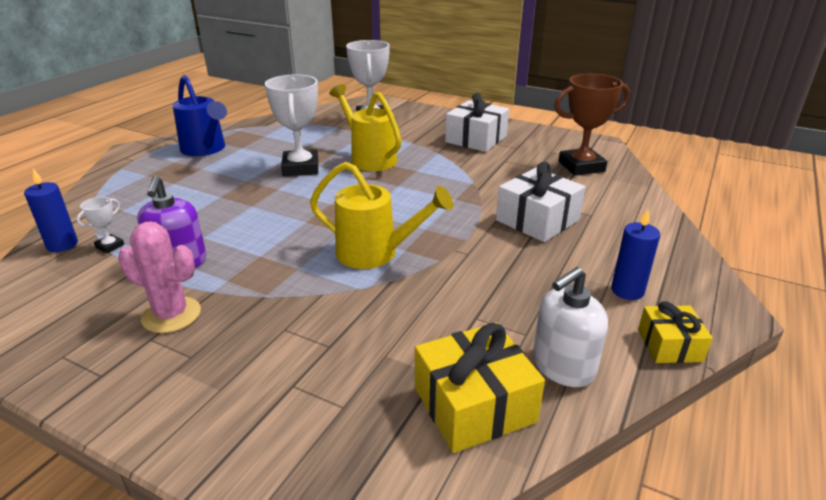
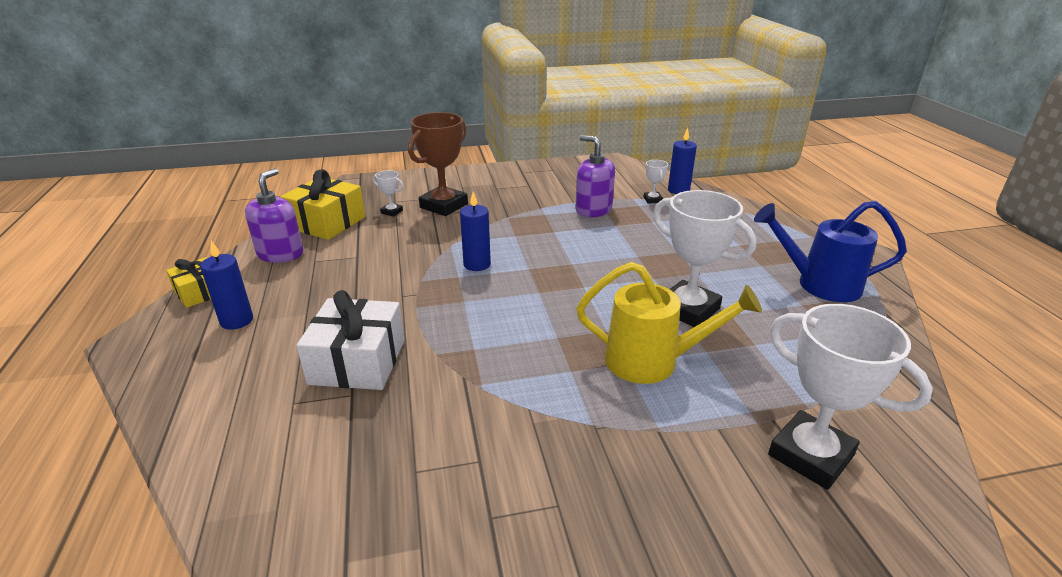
camera: 140 degrees right, 0 degrees up
pink cactus [118,222,201,333] -> none
yellow watering can [310,162,453,269] -> blue candle [460,192,491,271]
white gift [445,93,509,152] -> none
white soap dispenser [533,267,608,387] -> purple soap dispenser [245,168,304,263]
brown trophy [554,74,630,176] -> brown trophy moved to [408,112,468,216]
none -> white trophy [373,170,404,217]

